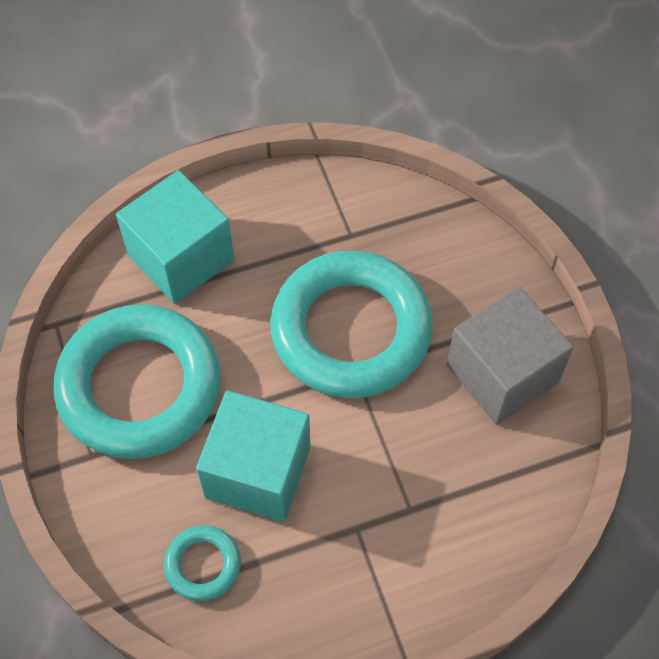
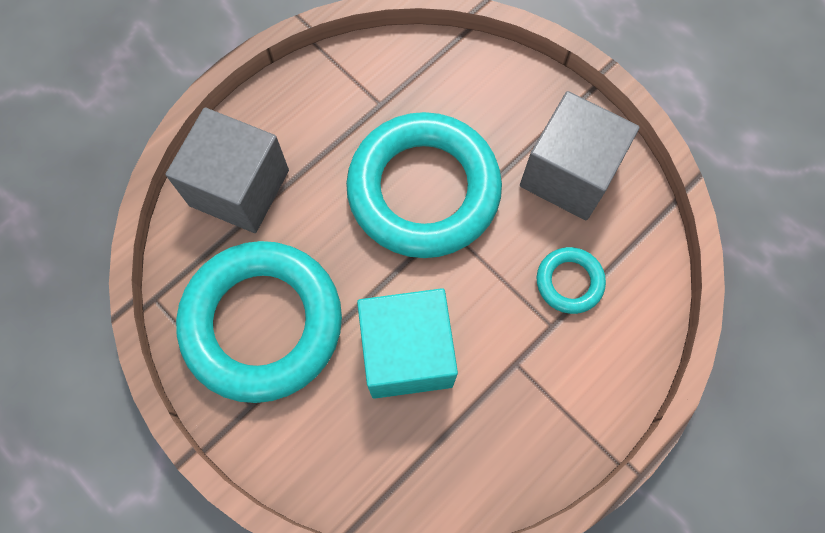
camera: 25 degrees left, 10 degrees up
turquoise cube [116,170,234,304] -> grey cube [166,107,289,233]
turquoise ring [164,525,241,601] -> turquoise ring moved to [537,247,606,314]

